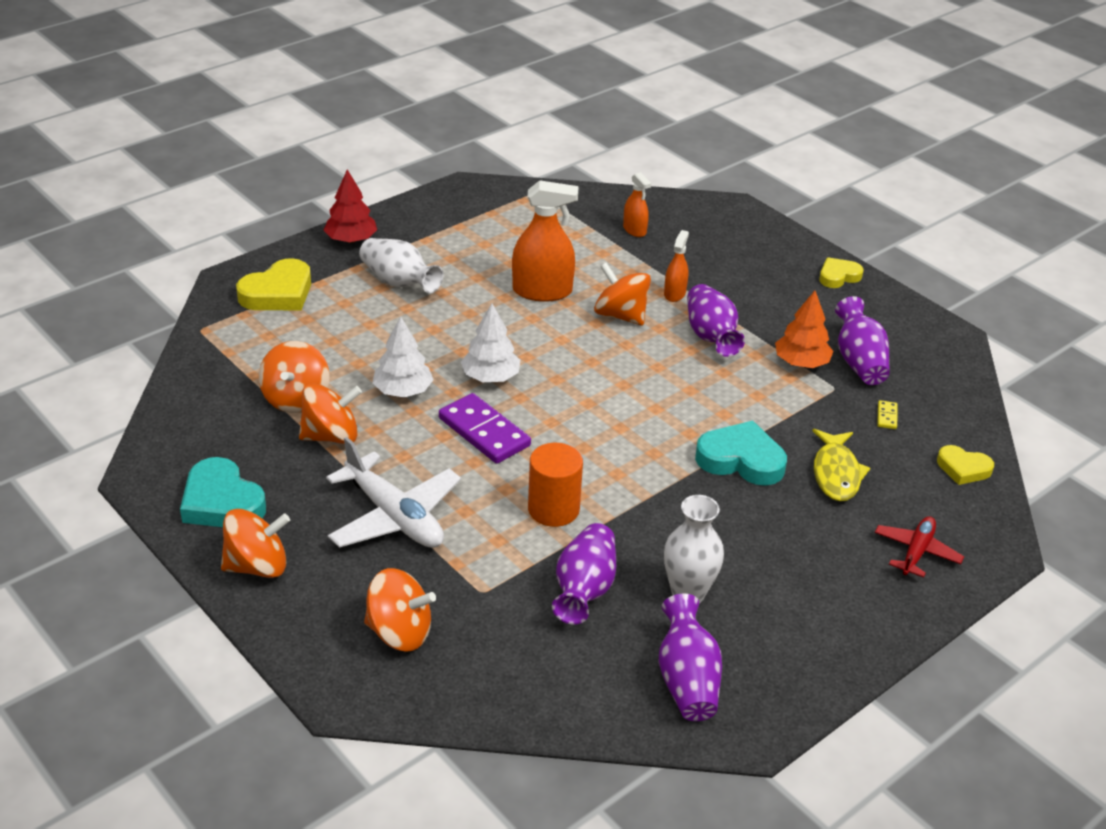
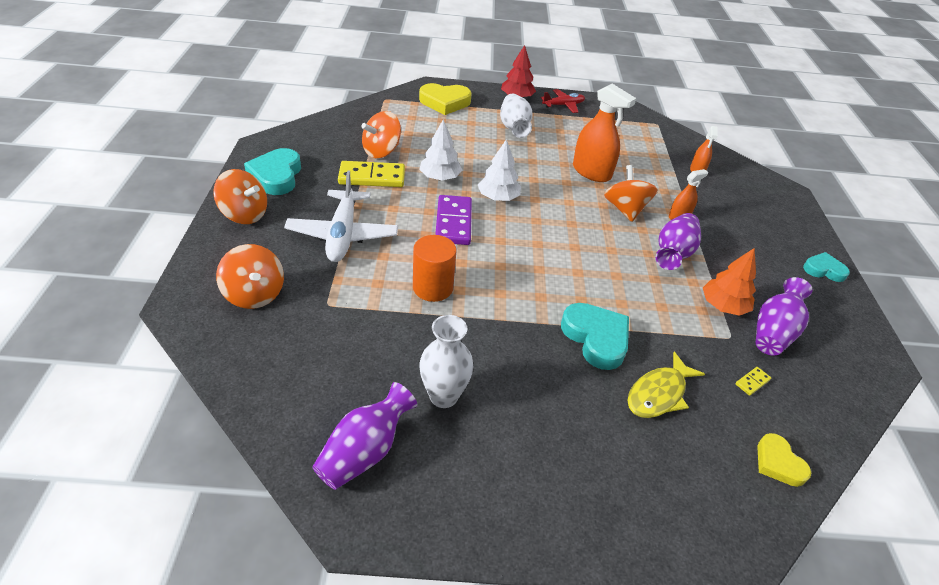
camera: 40 degrees right, 5 degrees up
orange spinning top [299,383,362,444] -> yellow domino [338,161,405,187]
purple vase [552,523,616,625] -> none
yellow heart [819,257,864,288] -> turquoise heart [803,252,850,282]
red plane [875,516,964,577] -> red plane moved to [541,89,585,113]

